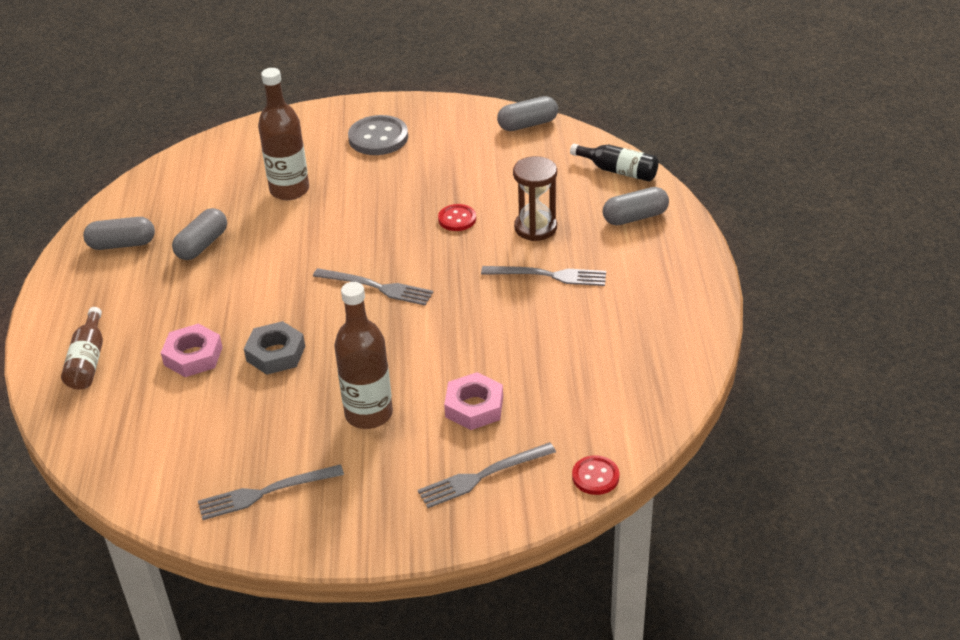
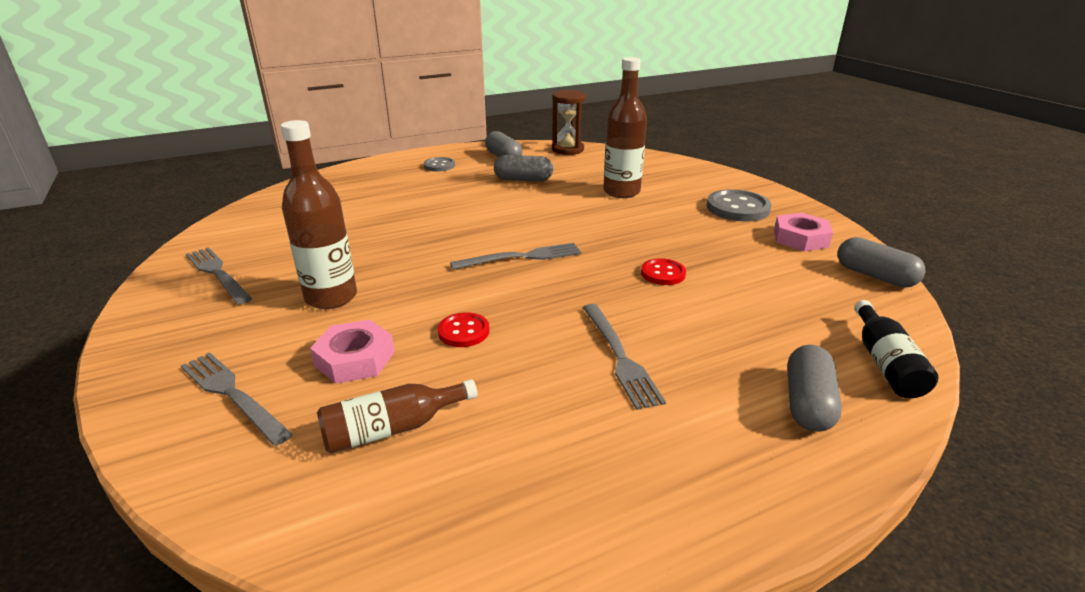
camera: 65 degrees right, 10 degrees down
brown bottle [61,307,103,389] -> brown bottle moved to [317,379,477,454]
pink nut [161,324,223,377] -> pink nut moved to [774,212,833,252]
grey nut [244,321,305,375] -> none
grey fork [313,268,433,306] -> grey fork turned 105 degrees counterclockwise [450,243,581,270]
brown hourglass [513,156,557,241] -> brown hourglass moved to [552,90,586,155]
red button [572,455,619,495] -> red button moved to [438,312,490,347]
grey capsule [603,187,669,225] -> grey capsule turned 60 degrees clockwise [787,345,842,432]
none -> grey button [424,157,455,172]

